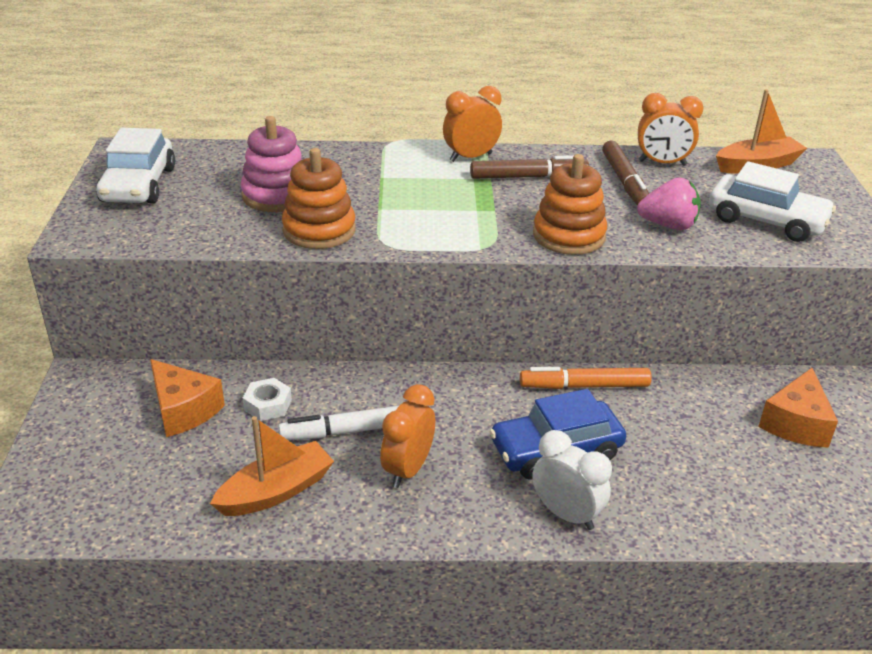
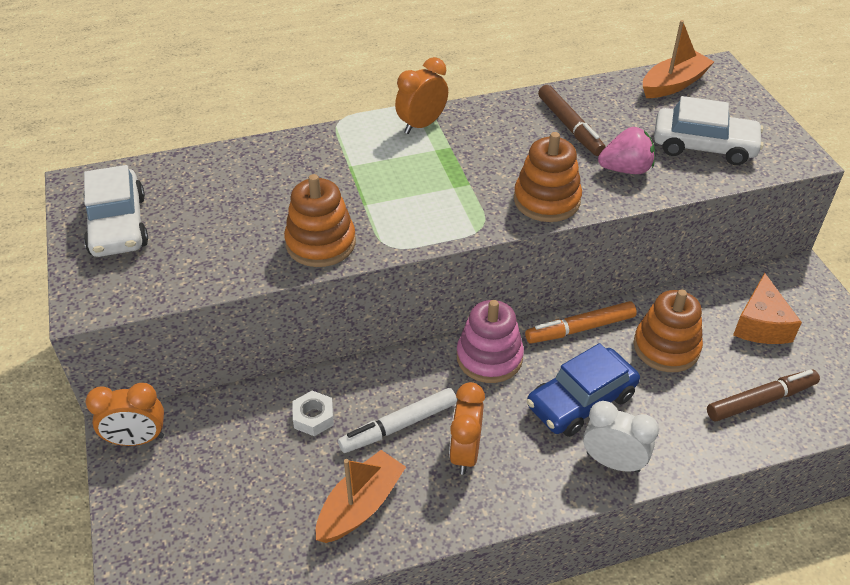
camera: 15 degrees left, 10 degrees up
orange cheese [150,359,225,437] -> none
pink stacking toy [240,116,302,212] -> pink stacking toy moved to [457,300,524,383]
brown marker [470,155,589,179] -> brown marker moved to [707,369,820,421]
orange clock [638,93,704,166] -> orange clock moved to [86,383,164,446]
none -> orange stacking toy [633,289,703,372]

